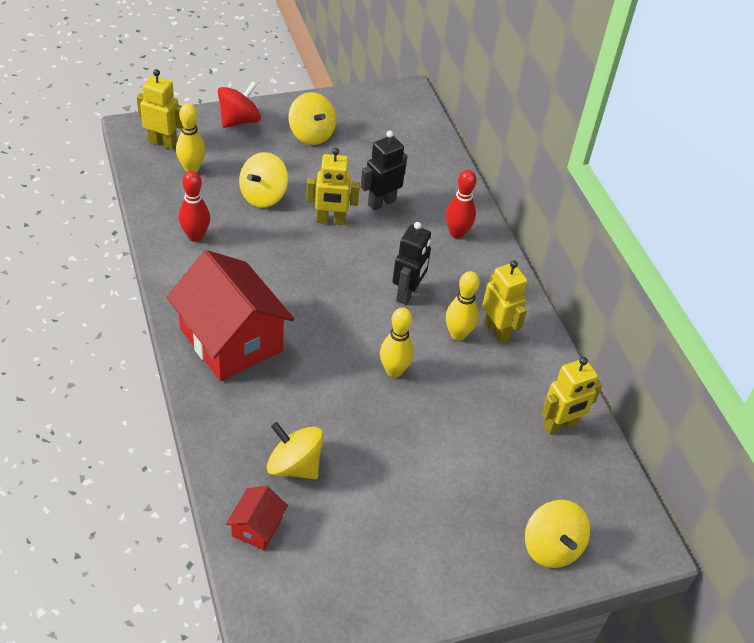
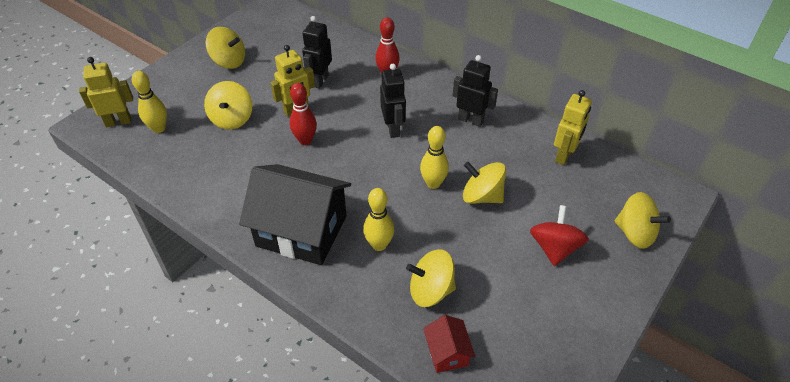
camera: 30 degrees left, 0 degrees up
red house [166,250,294,381] -> black house [239,164,351,265]
red bowling pin [179,171,210,242] -> red bowling pin moved to [290,83,317,145]
red spinning top [218,81,261,128] -> red spinning top moved to [530,205,589,266]
yellow bowling pin [446,271,479,341] -> yellow bowling pin moved to [363,188,394,251]
yellow robot [482,260,527,343] -> black robot [453,55,498,127]
none -> yellow spinning top [463,162,506,204]

